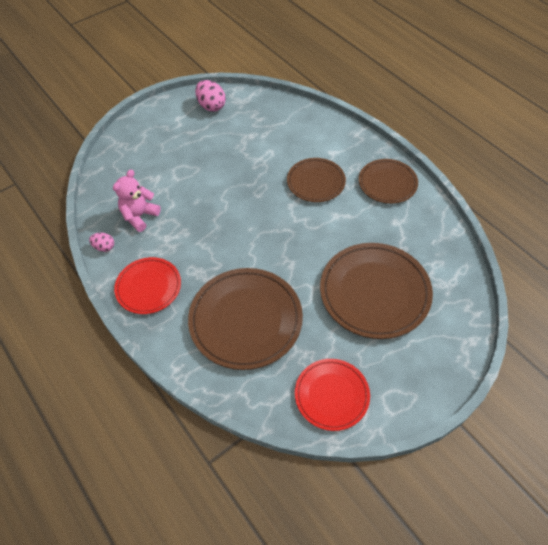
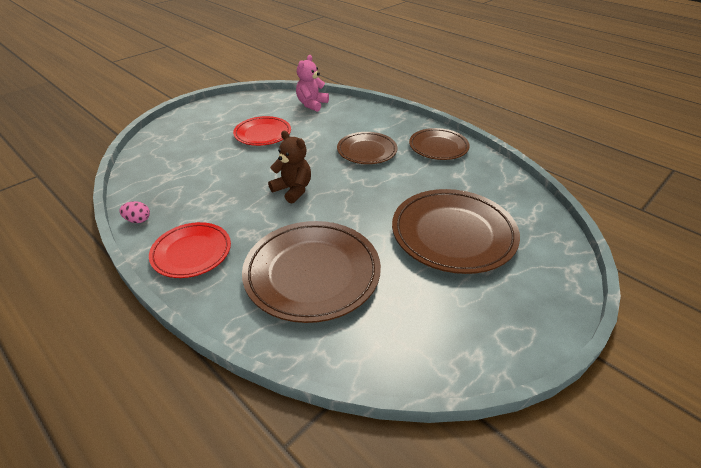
camera: 10 degrees left, 15 degrees down
pink teddy bear [113,170,161,232] -> pink teddy bear moved to [296,55,329,112]
pink egg [195,80,226,112] -> none
red plate [295,359,370,431] -> red plate moved to [233,116,291,146]
none -> brown teddy bear [268,131,311,203]

